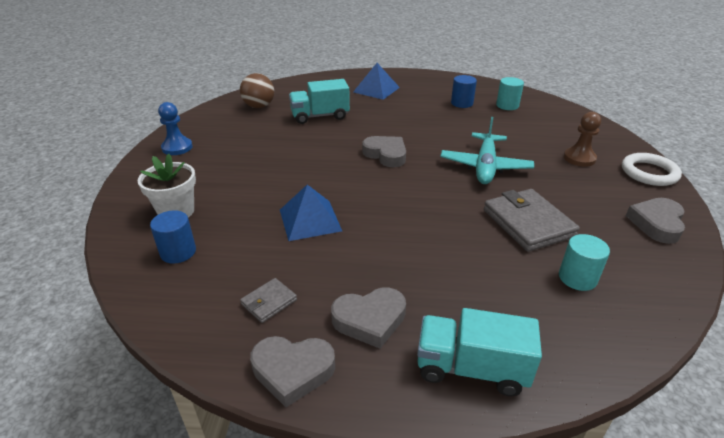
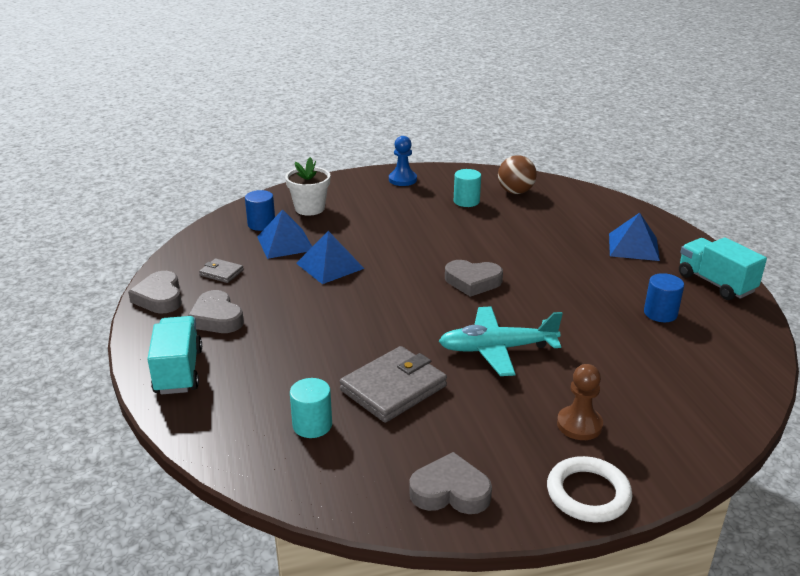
camera: 70 degrees right, 5 degrees down
turquoise truck [289,79,350,124] -> turquoise truck moved to [679,237,767,300]
grey heart [362,136,406,167] -> grey heart turned 75 degrees clockwise [445,260,503,297]
turquoise cylinder [496,77,524,110] -> turquoise cylinder moved to [454,169,481,207]
none -> blue pyramid [257,209,312,259]

